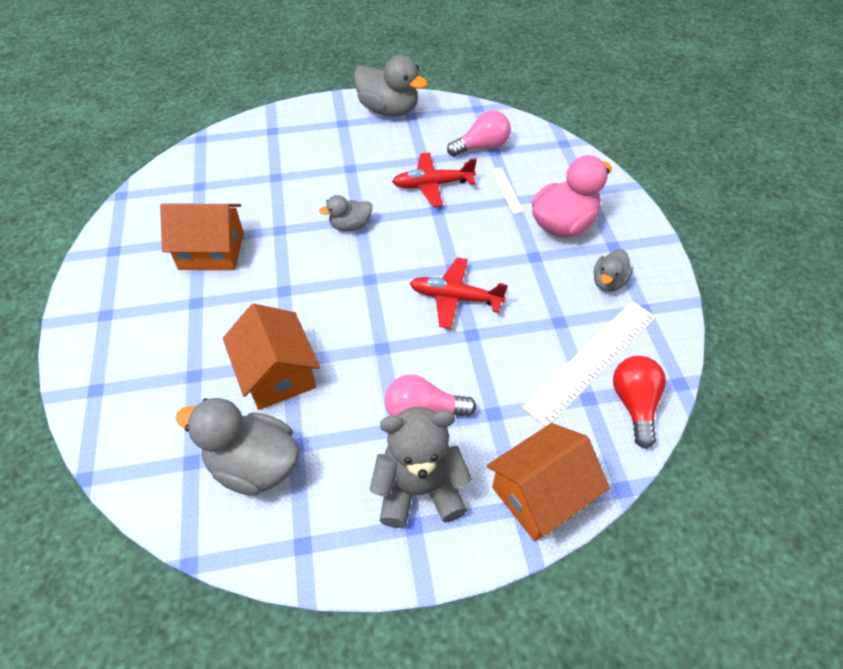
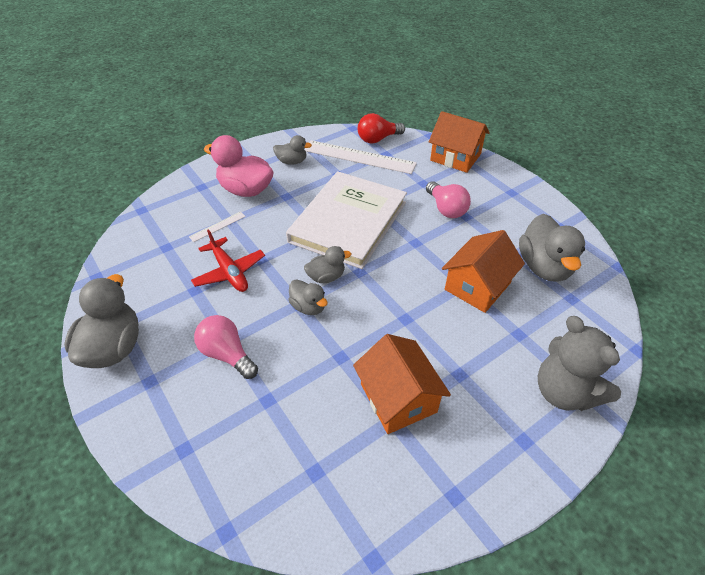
camera: 115 degrees left, 5 degrees down
grey teddy bear [370,407,472,528] -> grey teddy bear moved to [538,316,621,411]
red plane [410,257,508,329] -> white book [286,171,407,269]
pink light bulb [447,110,511,156] -> pink light bulb moved to [194,315,258,379]
none -> grey duck [304,246,351,283]

